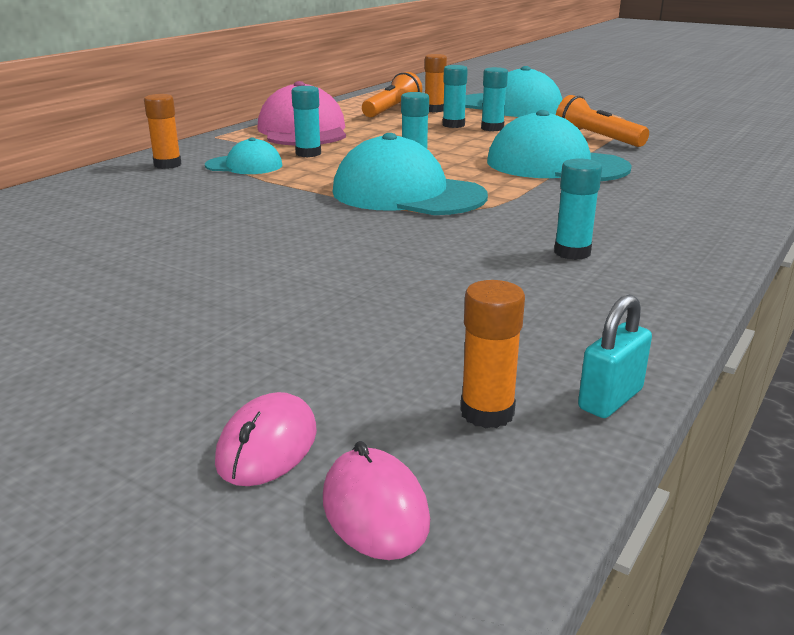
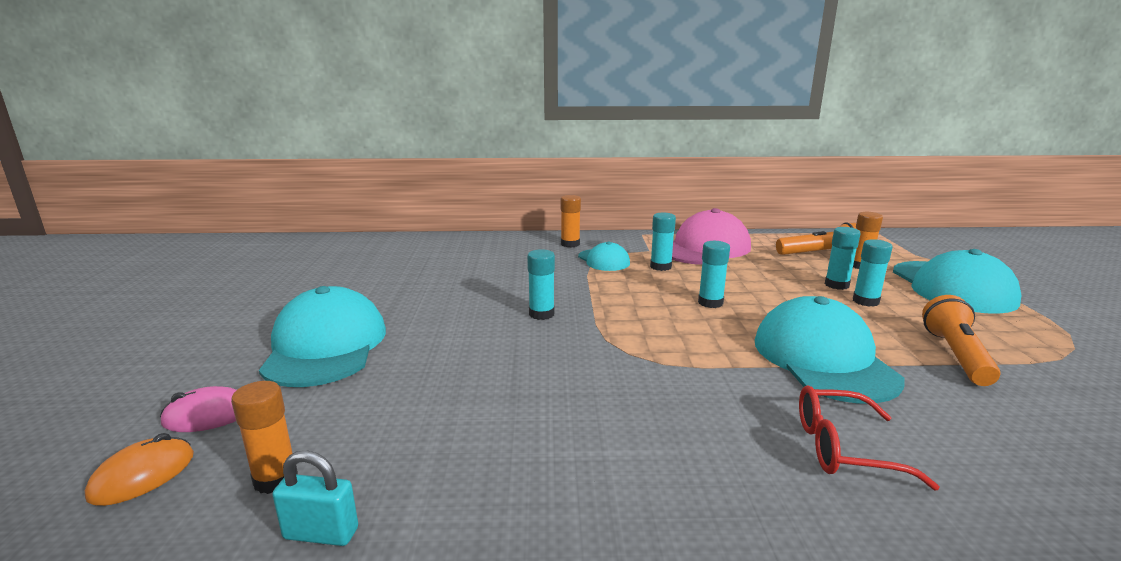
camera: 55 degrees right, 5 degrees down
pink mouse [323,441,430,560] -> orange mouse [85,433,194,506]
turquoise cap [333,133,488,215] -> turquoise cap moved to [259,286,386,387]
turquoise glue stick [554,159,602,260] -> turquoise glue stick moved to [527,249,555,320]
none -> red glasses [799,385,939,491]

